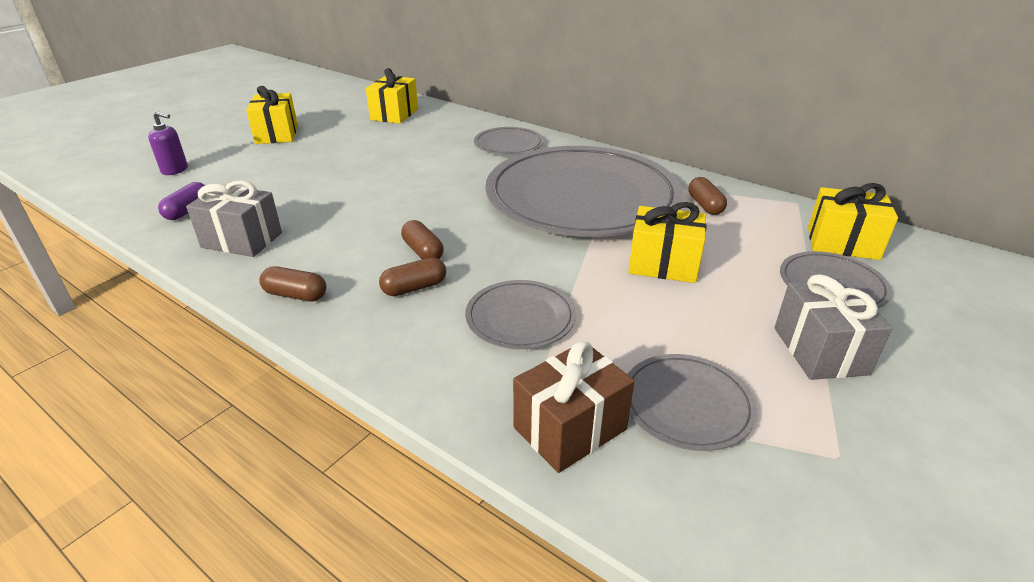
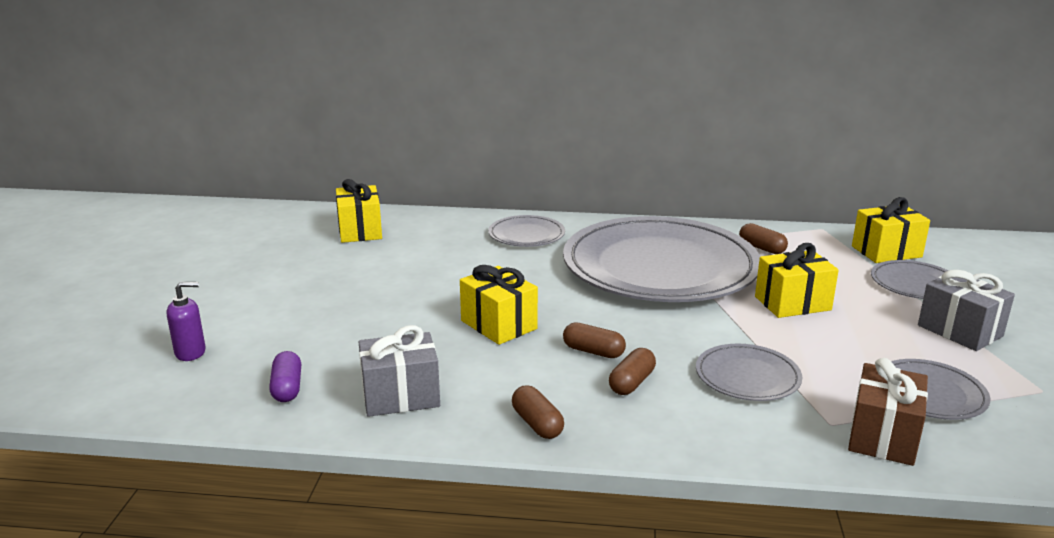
camera: 30 degrees left, 10 degrees down
yellow gift [246,86,298,144] -> yellow gift moved to [460,265,538,345]
brown capsule [259,266,326,301] -> brown capsule turned 75 degrees clockwise [512,385,564,439]

